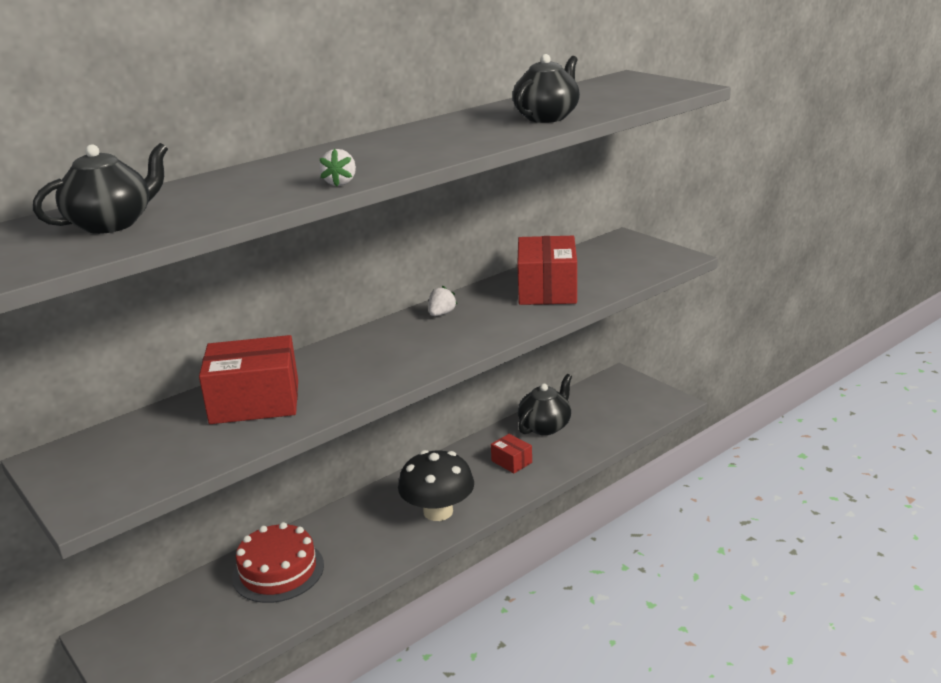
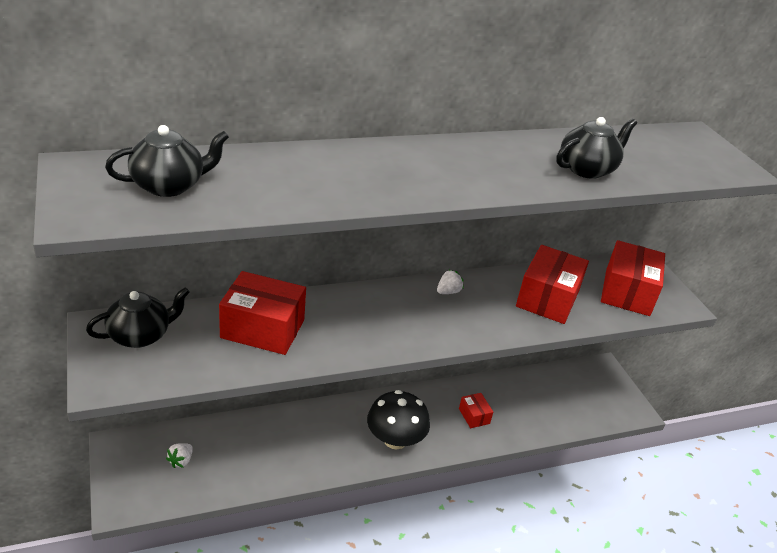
camera: 15 degrees right, 10 degrees up
red cake [232,522,324,603] -> none
white strawberry [319,149,356,186] -> white strawberry moved to [166,443,193,468]
black teapot [518,374,572,435] -> black teapot moved to [86,287,190,348]
none -> red box [601,240,665,316]

